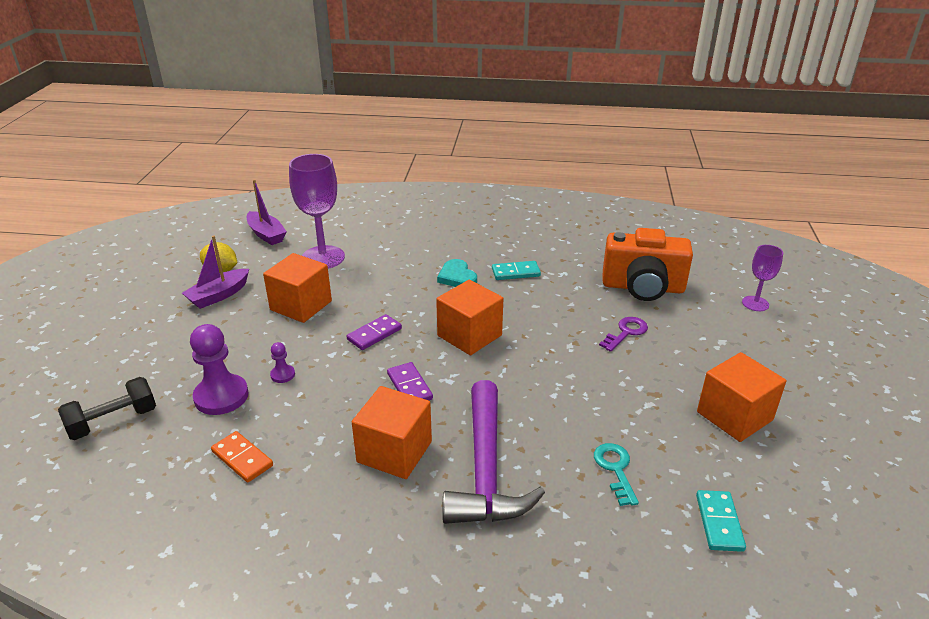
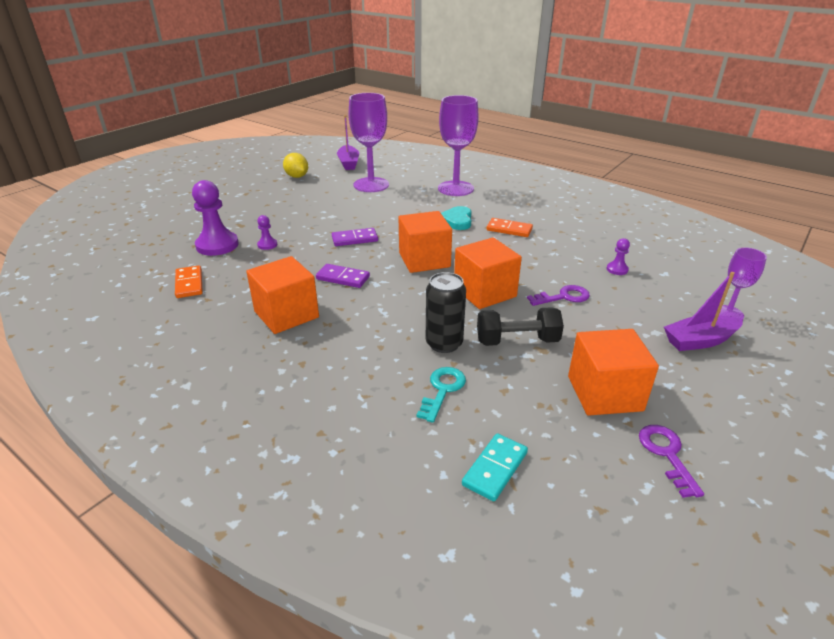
camera: 30 degrees right, 0 degrees up
black dumbbell [58,377,156,440] -> black dumbbell moved to [477,307,564,346]
purple boat [182,235,249,309] -> purple boat moved to [664,272,743,351]
orange cube [263,253,332,323] -> orange cube moved to [454,237,522,309]
purple domino [387,362,433,400] -> purple domino turned 75 degrees counterclockwise [316,264,370,288]
purple hammer [442,380,545,524] -> none
turquoise domino [492,261,541,280] -> orange domino [487,218,533,237]
orange camera [602,228,693,301] -> purple pawn [607,238,630,275]
none -> black can [426,272,466,353]
none -> purple goblet [438,95,479,196]
none -> purple key [639,425,704,498]

